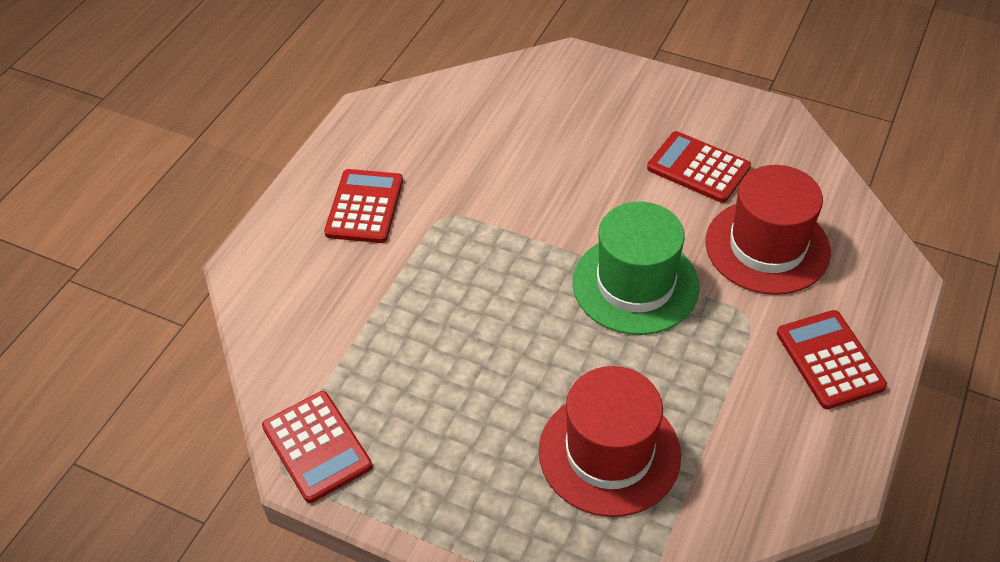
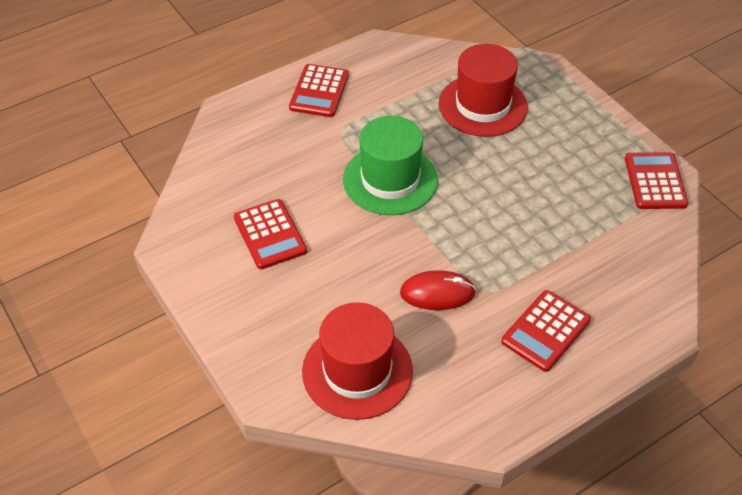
camera: 150 degrees left, 0 degrees up
red hat [706,165,831,295] -> red hat moved to [302,302,413,420]
none -> red mouse [400,270,476,310]

